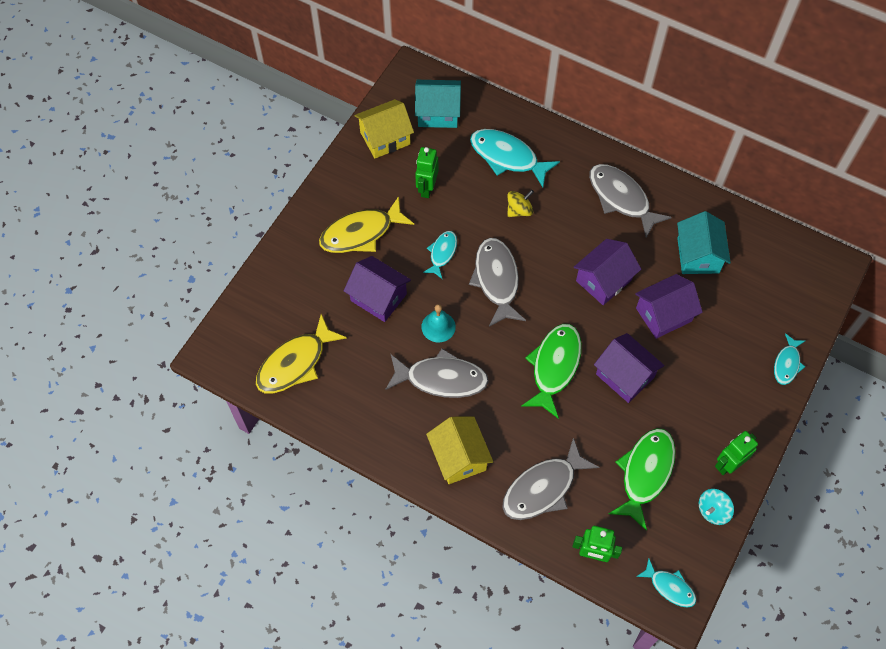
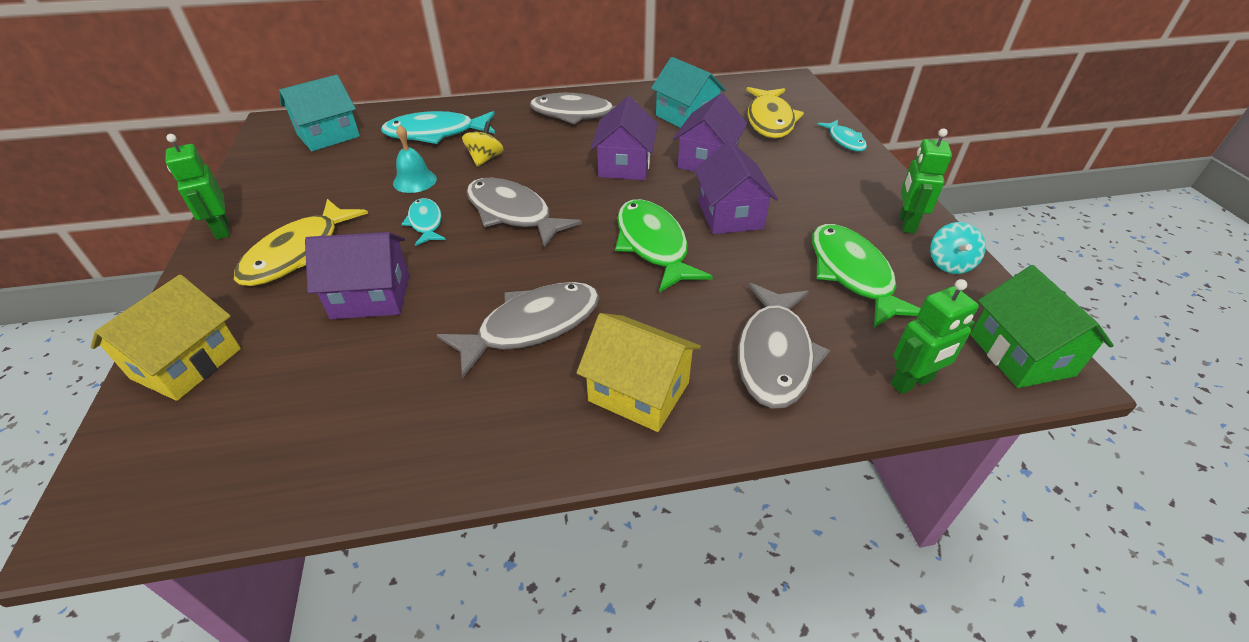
camera: 40 degrees left, 20 degrees down
yellow fish [256,314,347,394] -> yellow fish moved to [746,87,804,138]
yellow house [355,99,414,158] -> yellow house moved to [90,275,241,401]
green robot [415,147,438,198] -> green robot moved to [165,134,230,240]
turquoise bell [421,304,456,343] -> turquoise bell moved to [393,125,437,193]
purple house [594,333,665,403] -> purple house turned 75 degrees clockwise [694,140,778,234]
turquoise fish [636,559,697,608] -> green house [970,265,1114,388]

